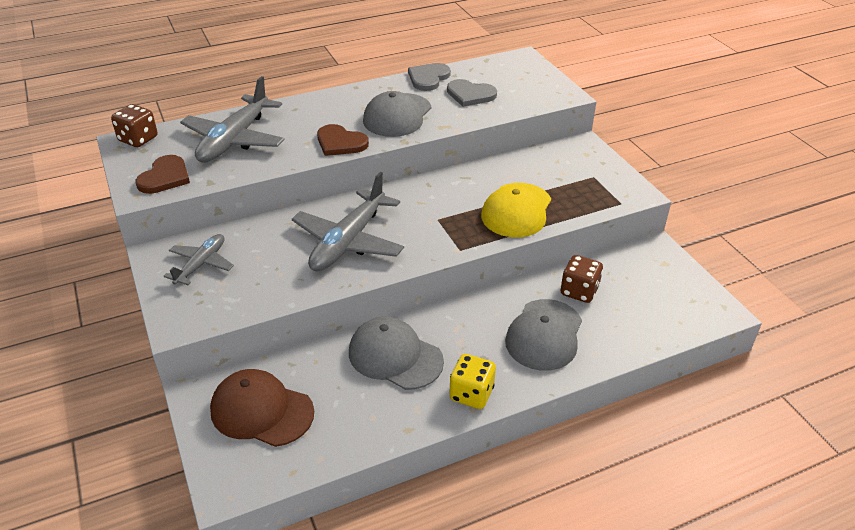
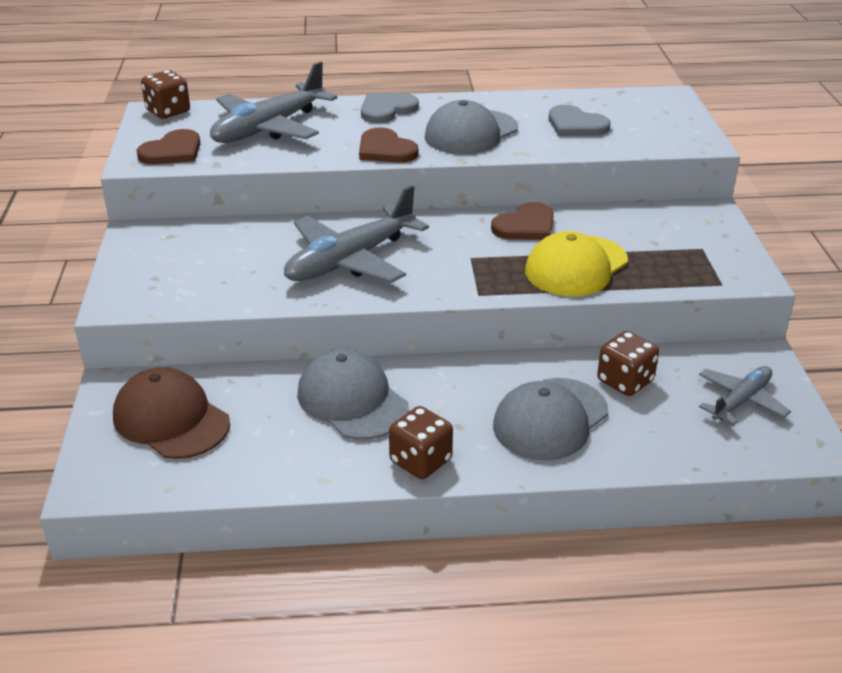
camera: 20 degrees right, 5 degrees down
grey plane [164,234,234,285] -> grey plane moved to [699,366,791,425]
grey heart [408,63,451,91] -> grey heart moved to [361,93,419,123]
yellow dice [449,354,496,409] -> brown dice [389,406,453,479]
none -> brown heart [491,202,554,240]

